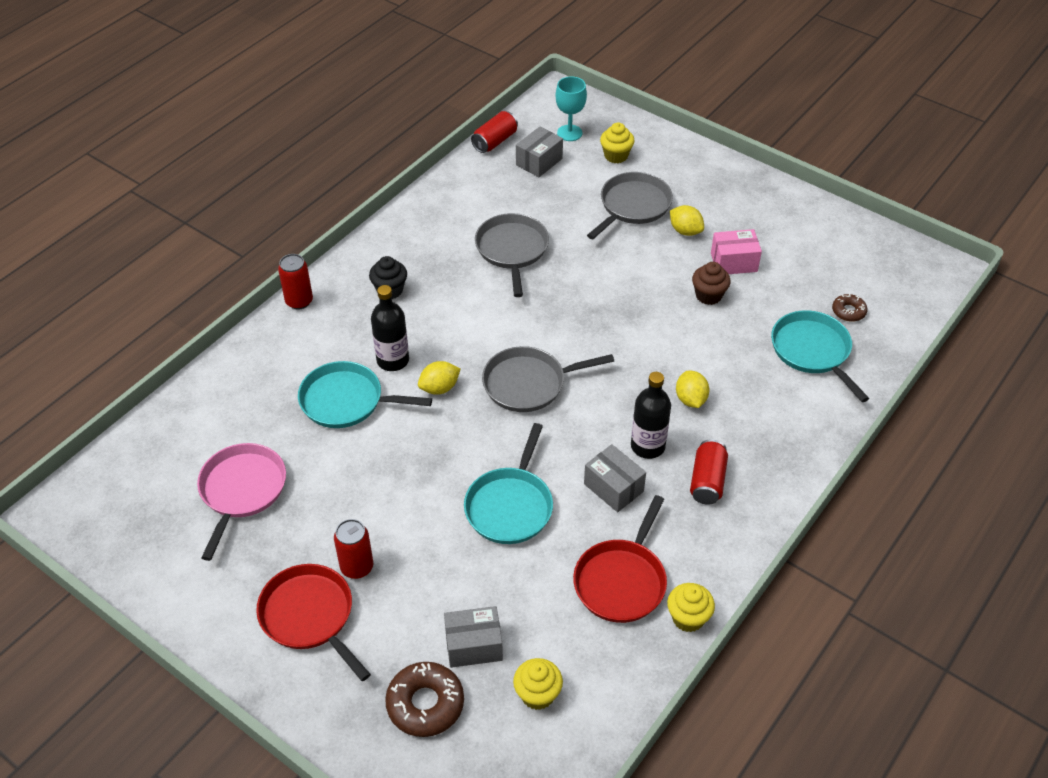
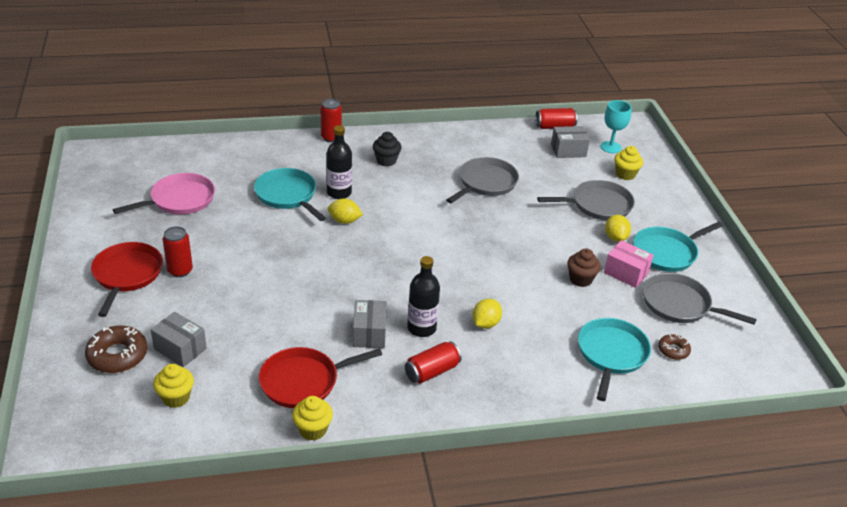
camera: 40 degrees right, 10 degrees down
turquoise pan [464,423,553,544] -> turquoise pan moved to [633,222,723,272]
grey pan [482,346,614,412] -> grey pan moved to [643,273,757,325]

